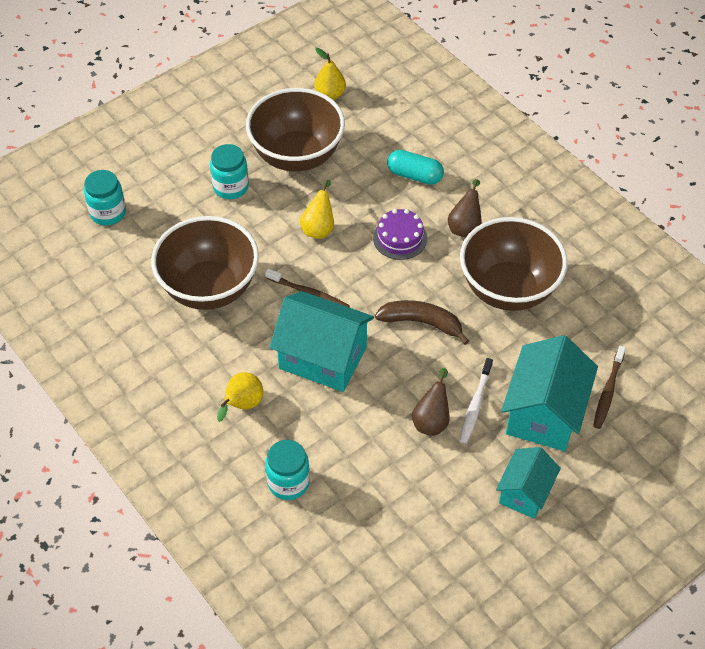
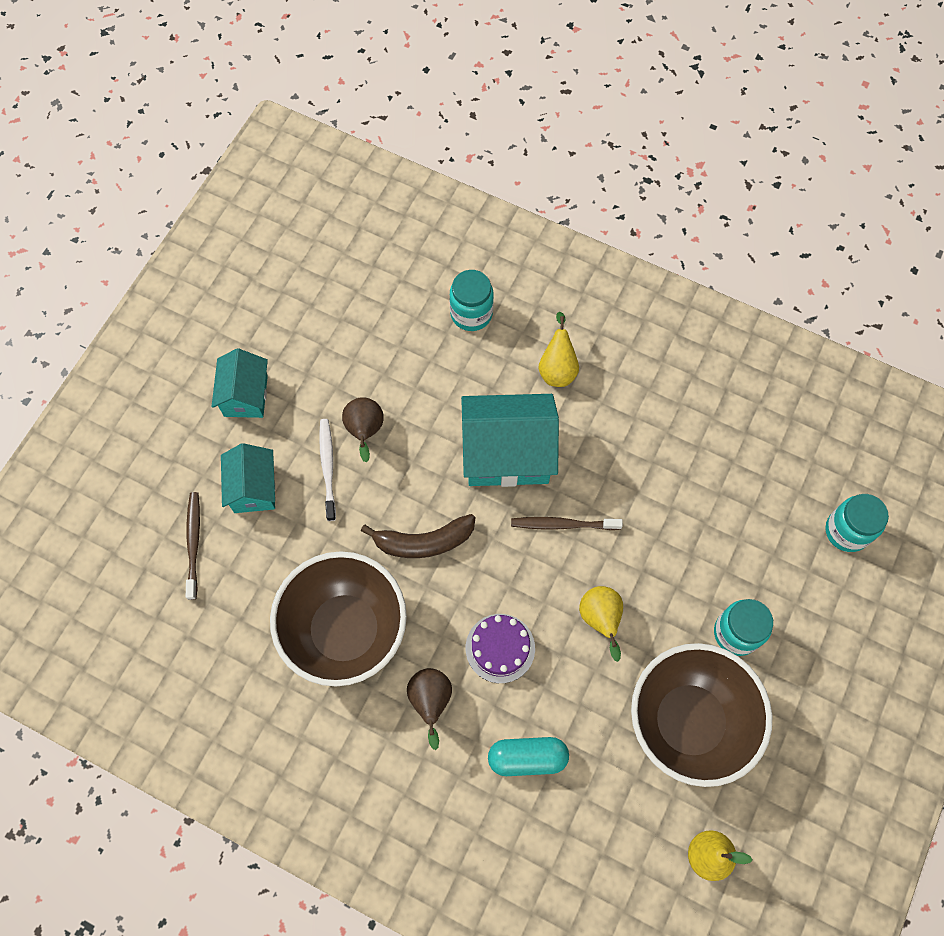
camera: 155 degrees right, 15 degrees up
brown bowl [151,216,259,310] -> none
turquoise house [501,335,598,451] -> turquoise house [221,443,275,513], size x0.61

